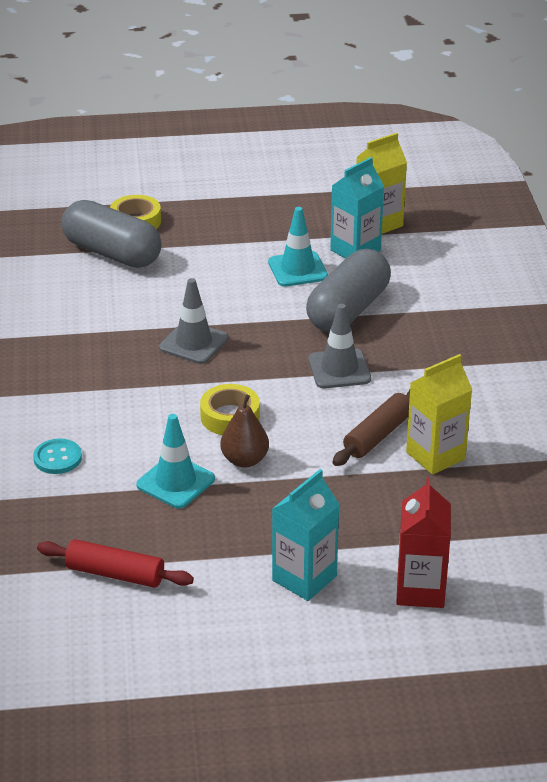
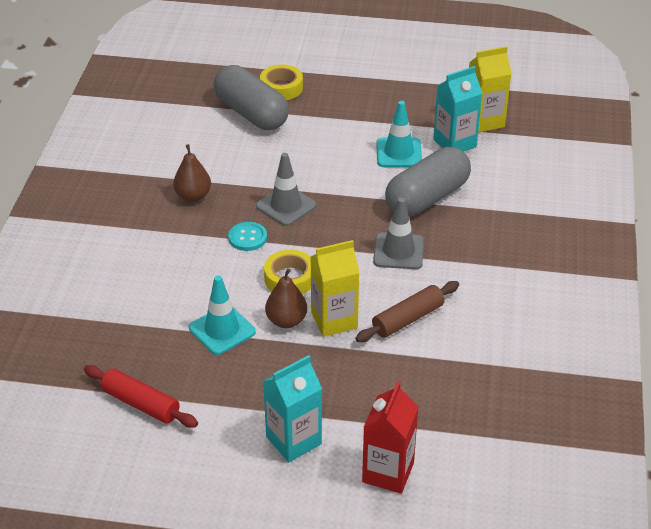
camera: 15 degrees right, 5 degrees up
turquoise button [33,439,82,474] -> turquoise button moved to [228,222,267,251]
yellow carton [406,354,472,475] -> yellow carton moved to [311,240,360,337]
none -> brown pear [173,144,211,202]

